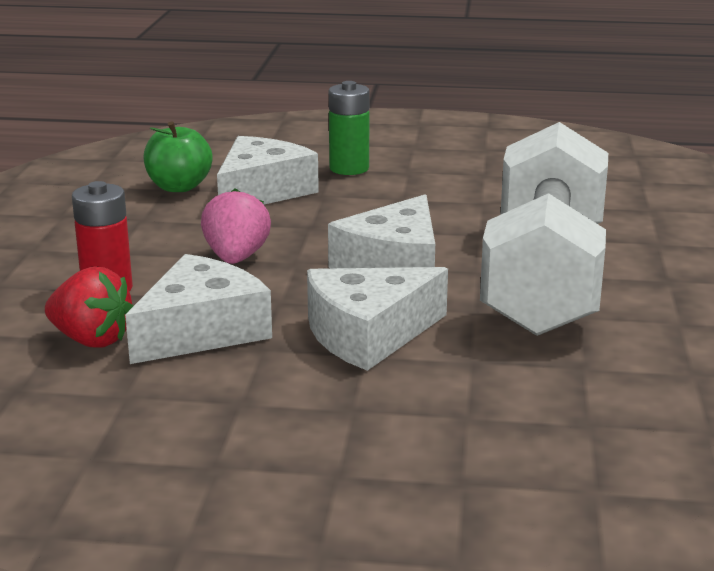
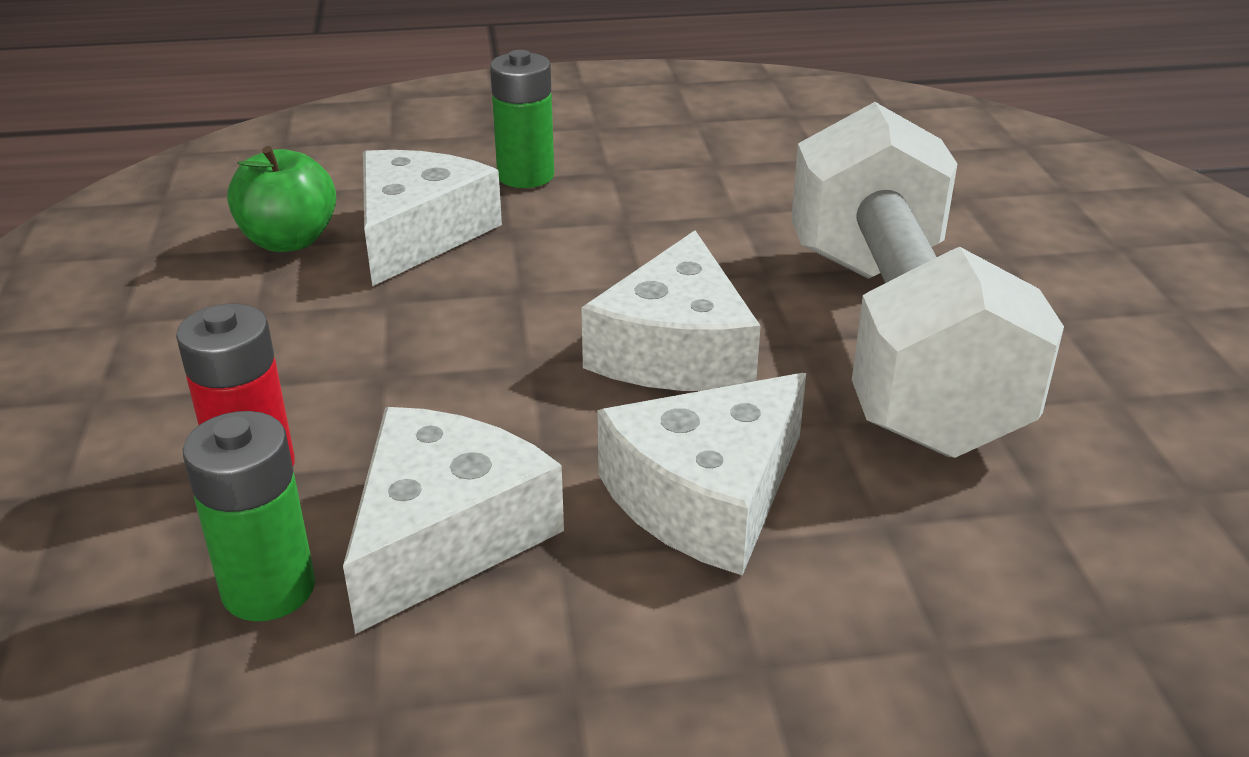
camera: 15 degrees left, 10 degrees up
red strawberry [45,266,133,348] -> green battery [183,411,315,621]
pink strawberry [201,188,271,264] -> none

